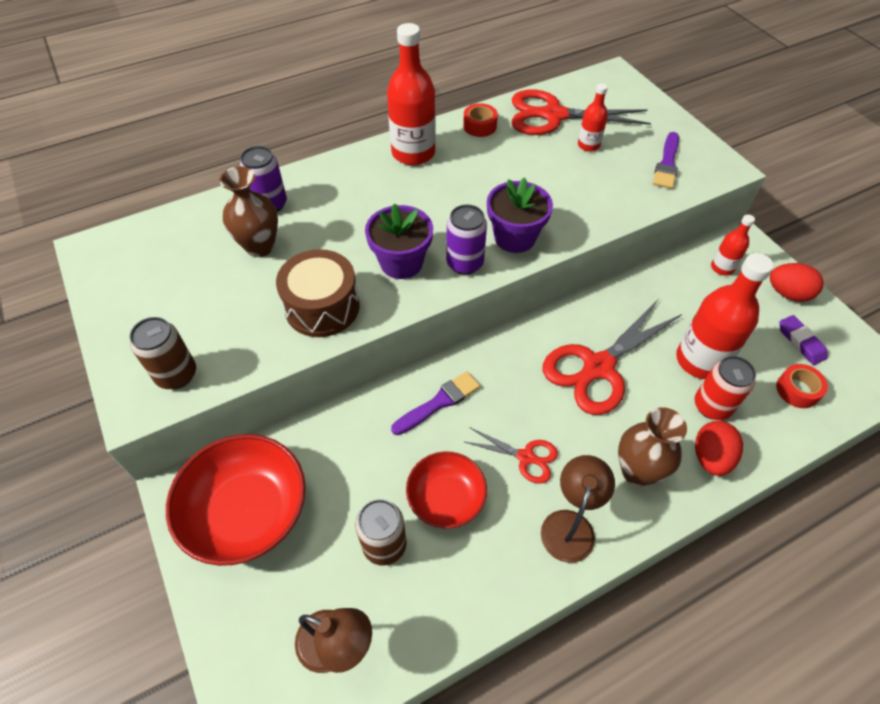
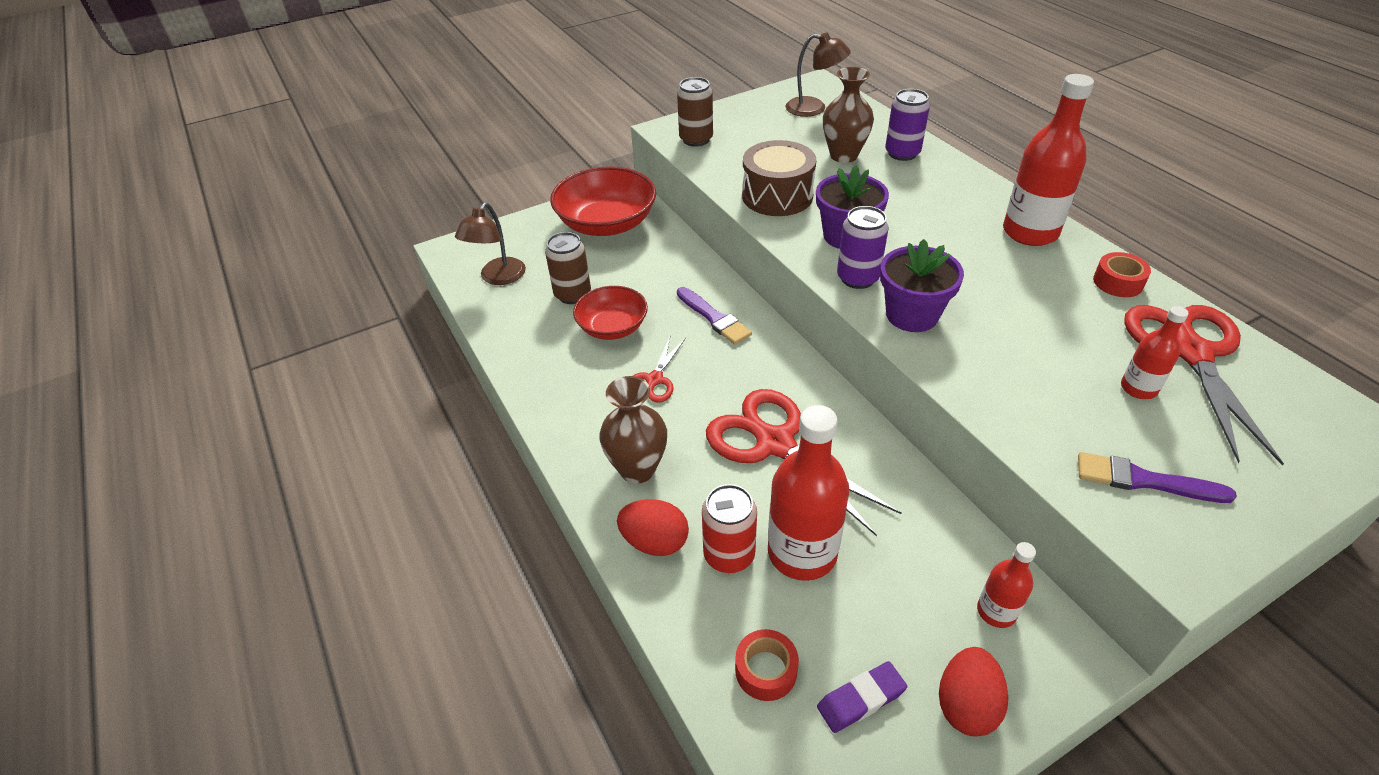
camera: 90 degrees right, 10 degrees down
brown lamp [541,455,615,563] -> brown lamp moved to [785,33,851,117]

